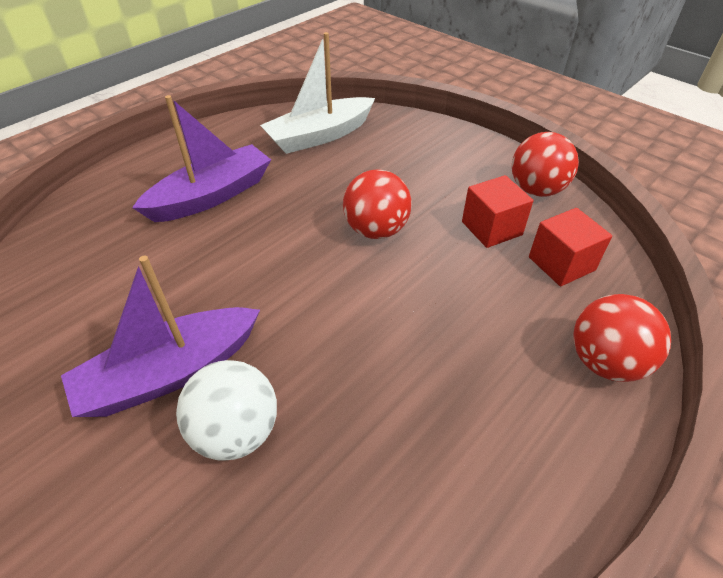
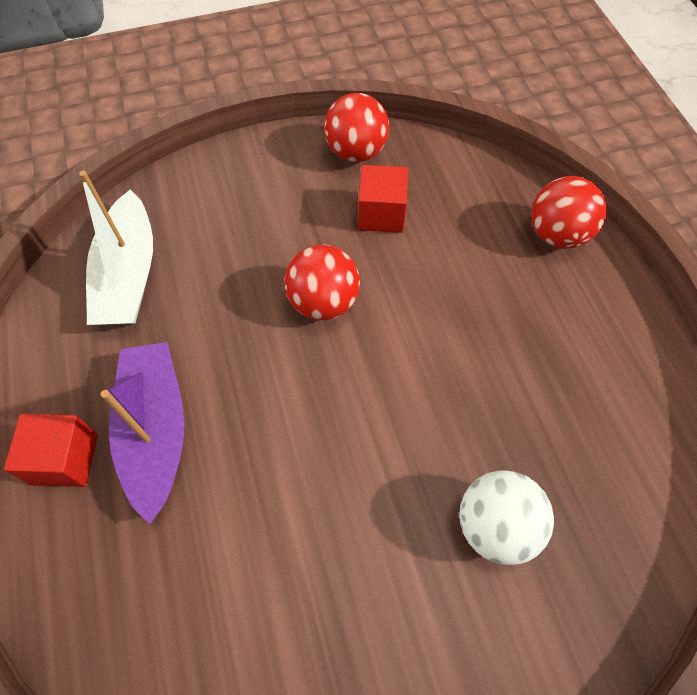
camera: 60 degrees left, 15 degrees up
purple boat [61,255,260,417] -> none
red cube [529,208,612,286] -> red cube moved to [4,414,98,487]

